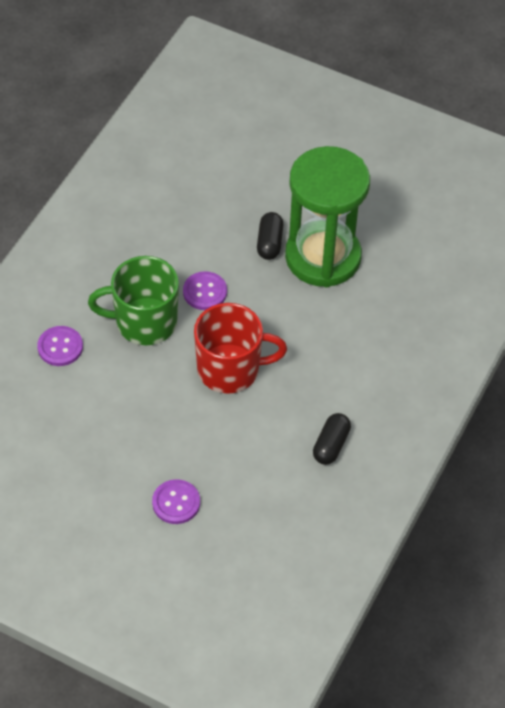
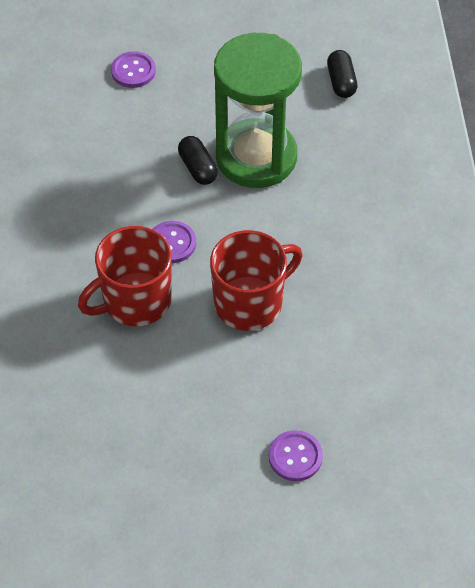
camera: 30 degrees left, 0 degrees up
purple button [37,326,83,366] -> purple button moved to [111,51,156,88]
green mug [88,256,179,345] -> red mug [78,226,172,326]
black capsule [313,413,351,465] -> black capsule moved to [327,50,357,98]

